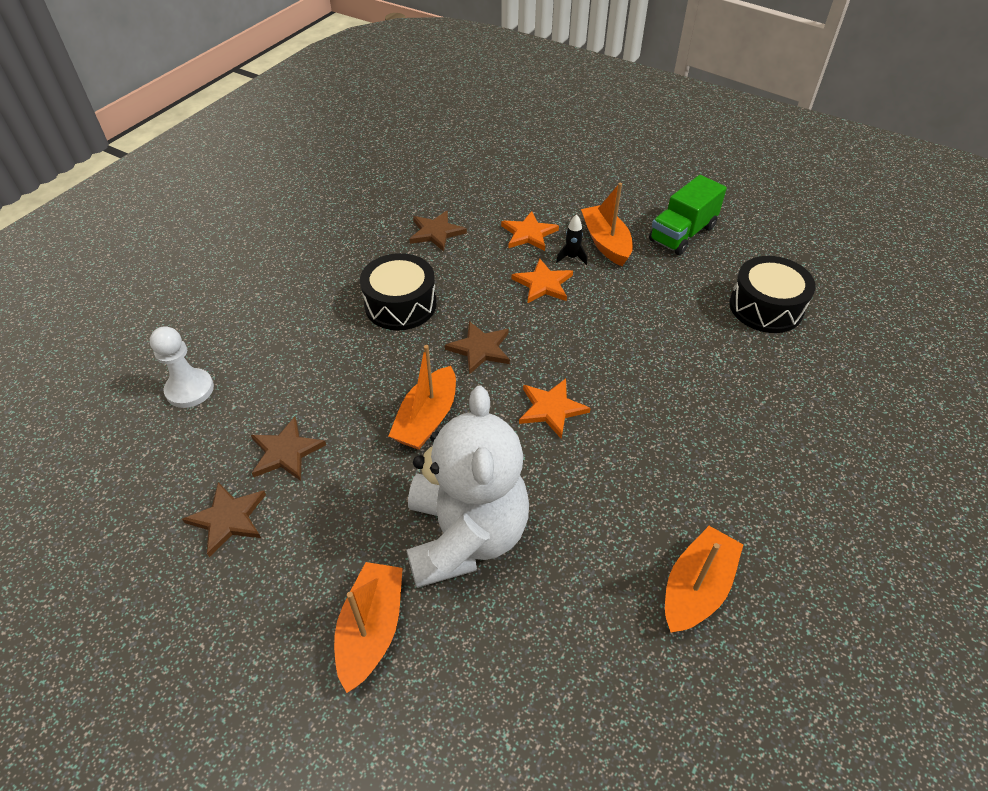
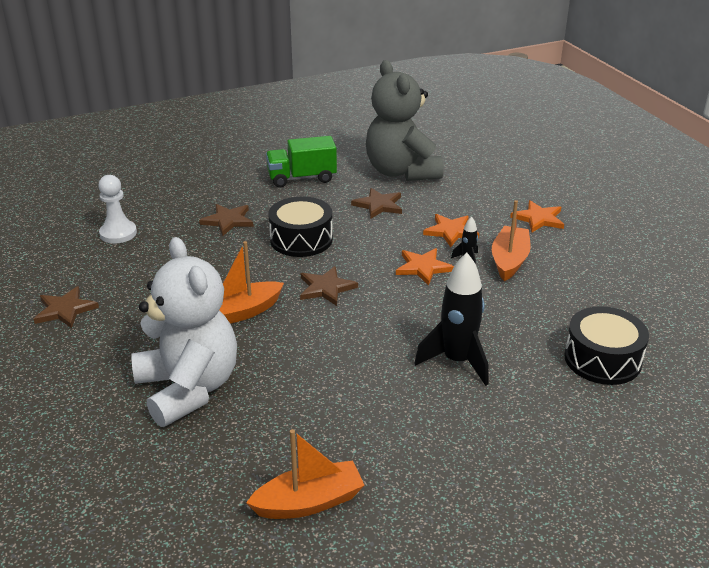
camera: 35 degrees right, 15 degrees down
brown star [251,417,326,481] -> brown star moved to [199,204,254,236]
orange boat [334,562,403,693] -> none
white teddy bear [407,386,529,588] -> white teddy bear turned 60 degrees counterclockwise [131,237,237,427]
orange star [519,379,591,439] -> orange star moved to [510,200,564,232]
green truck [649,175,727,255] -> green truck moved to [266,136,337,187]
none -> grey teddy bear [366,60,443,181]
none -> black rocket [414,253,489,386]

